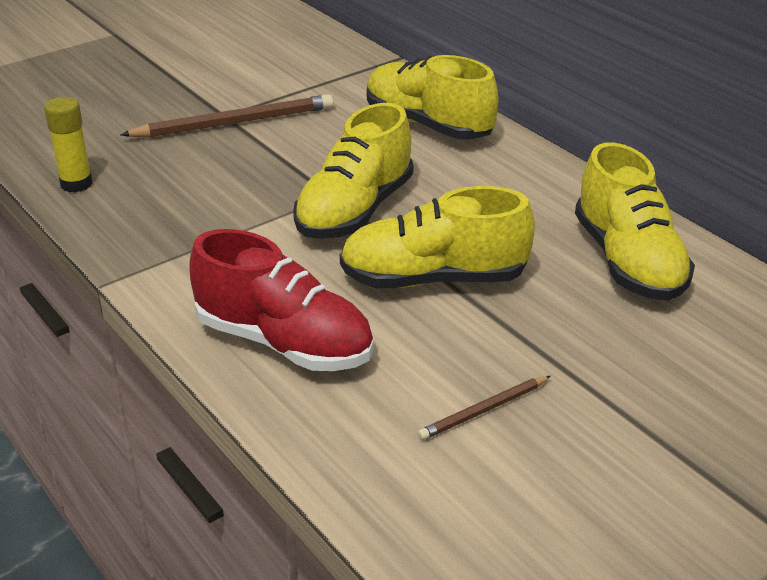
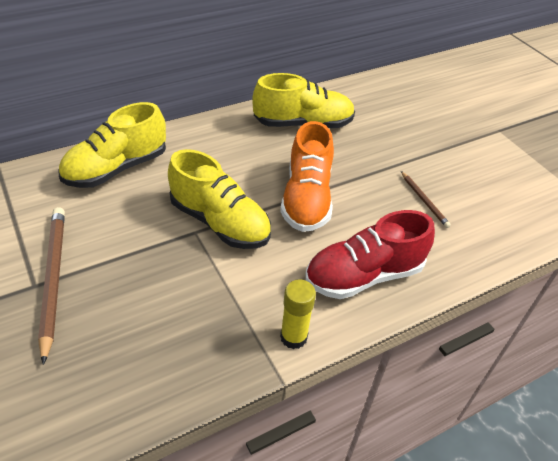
camera: 85 degrees left, 10 degrees up
yellow glue stick [44,97,93,193] -> yellow glue stick moved to [280,279,316,349]
red shoe [189,229,374,371] -> red shoe turned 150 degrees counterclockwise [305,210,435,299]
yellow shoe [340,186,535,288] -> orange shoe [280,121,334,232]

